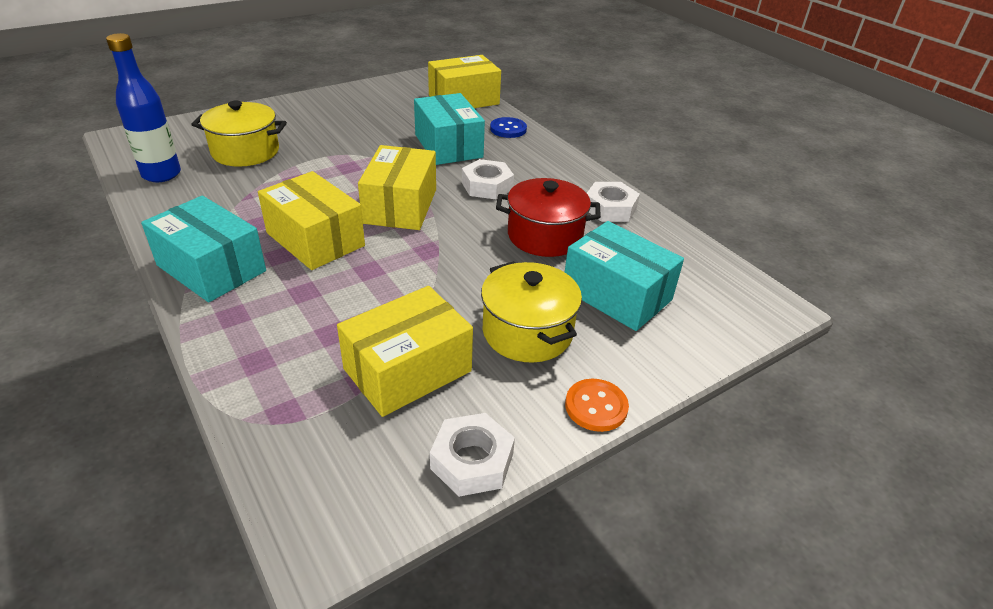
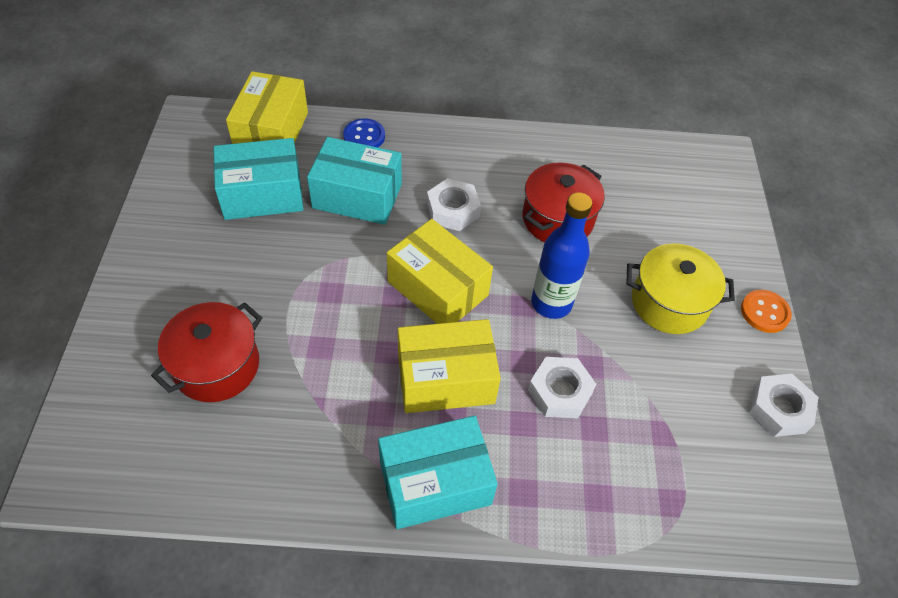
camera: 55 degrees left, 15 degrees up
blue bottle [106,33,181,182] -> blue bottle moved to [531,192,592,319]
yellow pot [191,101,287,167] -> red pot [151,302,262,402]
yellow box [337,286,473,417] -> none
turquoise box [565,221,684,331] -> turquoise box moved to [214,138,303,220]
white nut [587,182,640,222] -> white nut moved to [528,357,596,418]

